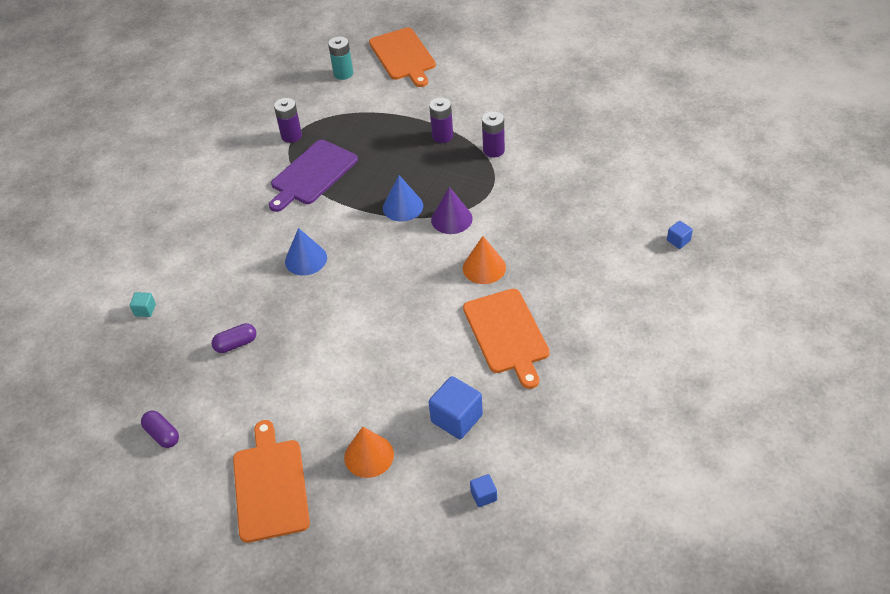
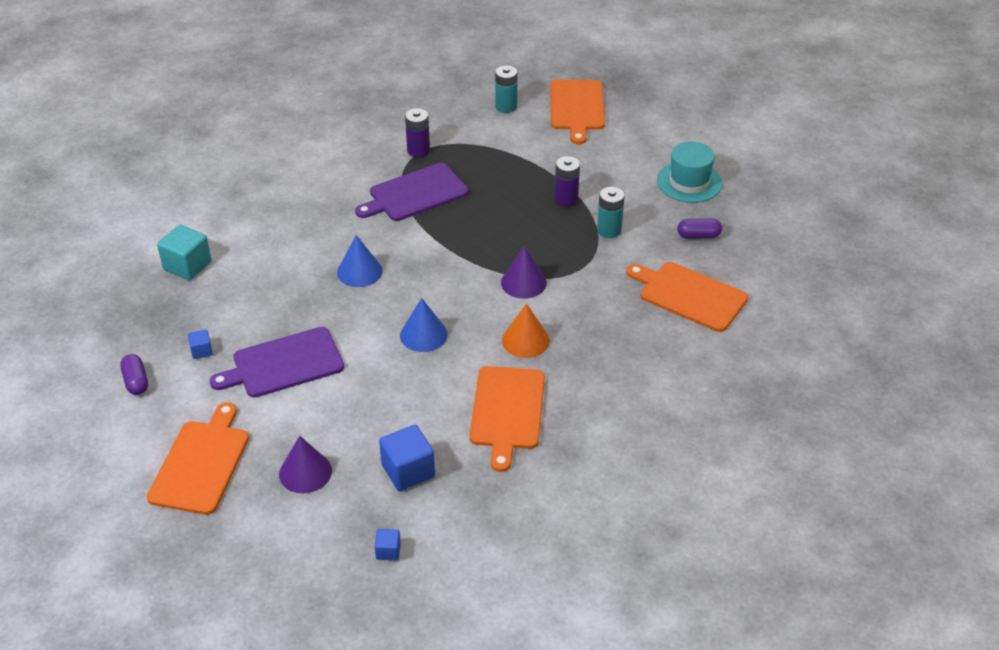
camera: 20 degrees right, 5 degrees down
turquoise cube [130,292,156,317] -> turquoise cube [157,224,211,280], size x1.94
purple capsule [211,323,256,353] -> purple capsule moved to [678,218,722,239]
orange cone [344,427,394,478] -> purple cone [279,436,332,493]
blue cone [383,175,423,222] -> blue cone moved to [400,298,448,352]
purple battery [482,111,505,157] -> turquoise battery [597,187,625,238]
blue cube [667,221,693,249] -> blue cube moved to [188,329,213,359]
none -> purple cutting board [210,327,344,398]
none -> orange cutting board [626,262,748,332]
none -> turquoise hat [657,142,722,203]

